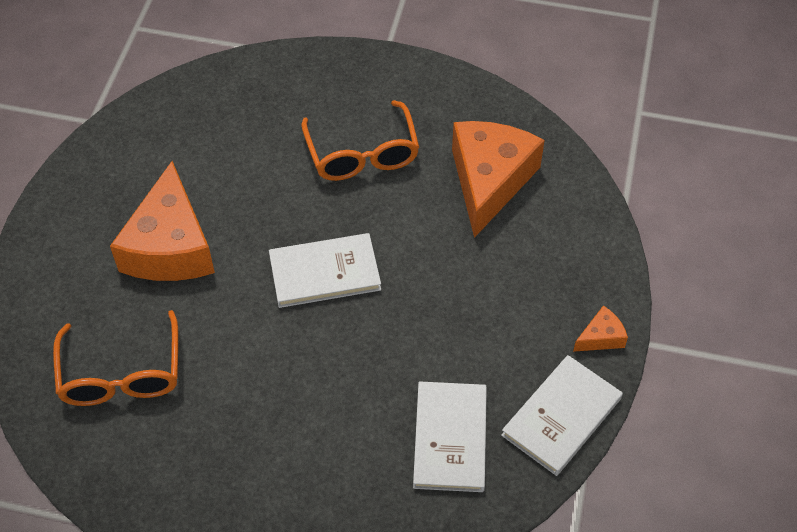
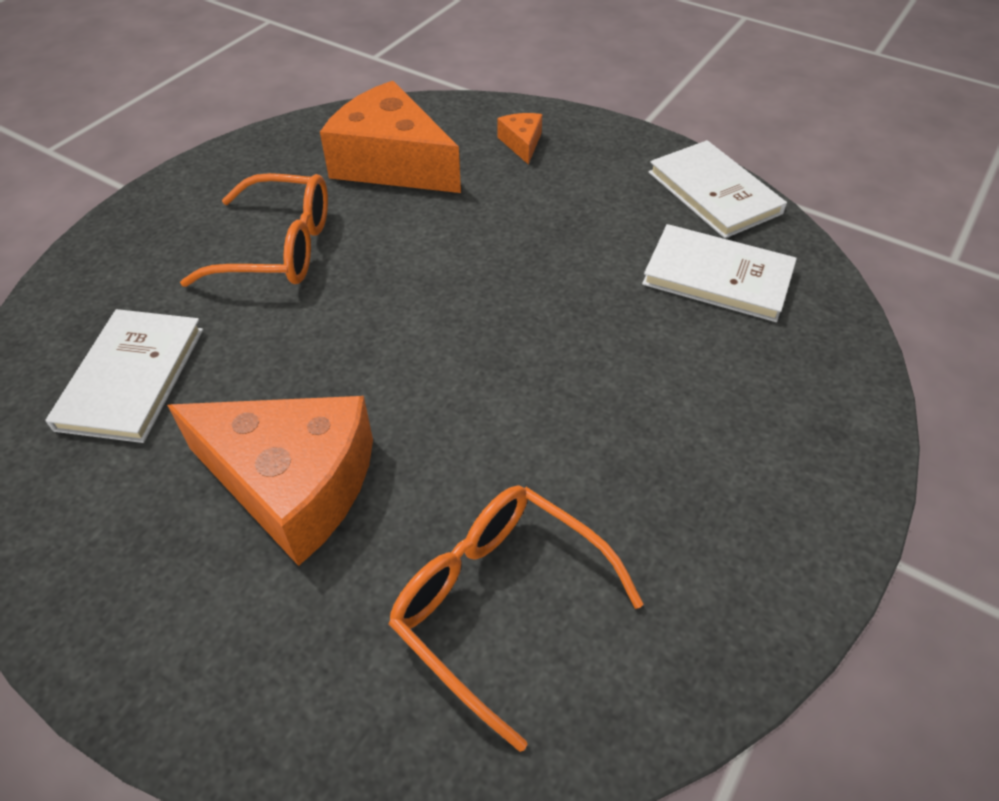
camera: 70 degrees left, 5 degrees down
orange glasses [53,310,178,406] -> orange glasses turned 150 degrees counterclockwise [389,485,644,752]
white book [269,233,381,308] -> white book moved to [45,309,203,443]
orange cheese [573,305,628,352] -> orange cheese moved to [497,113,542,164]

